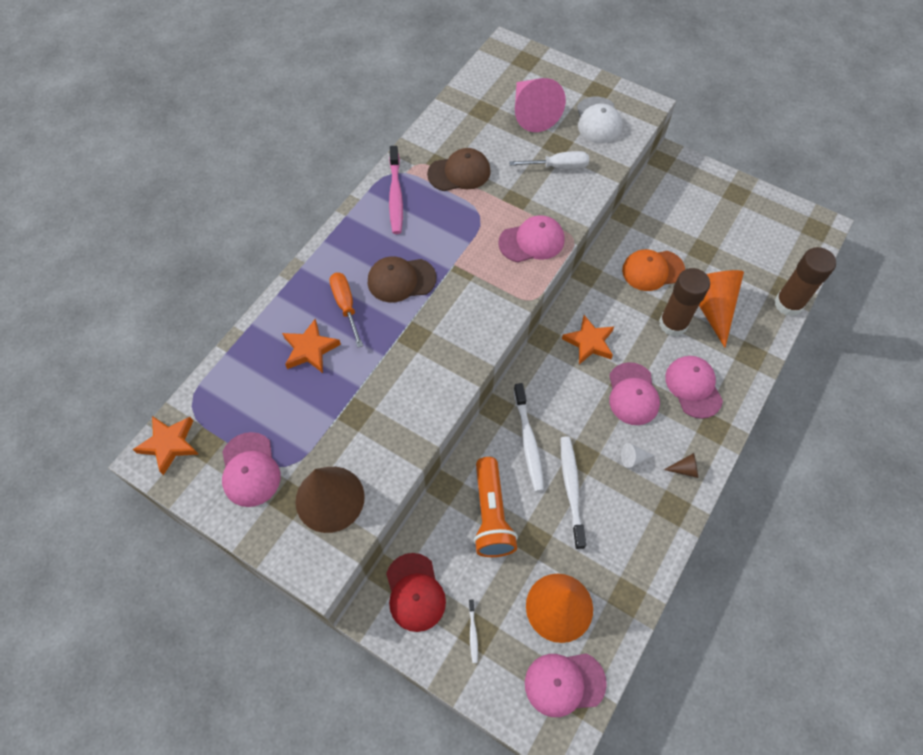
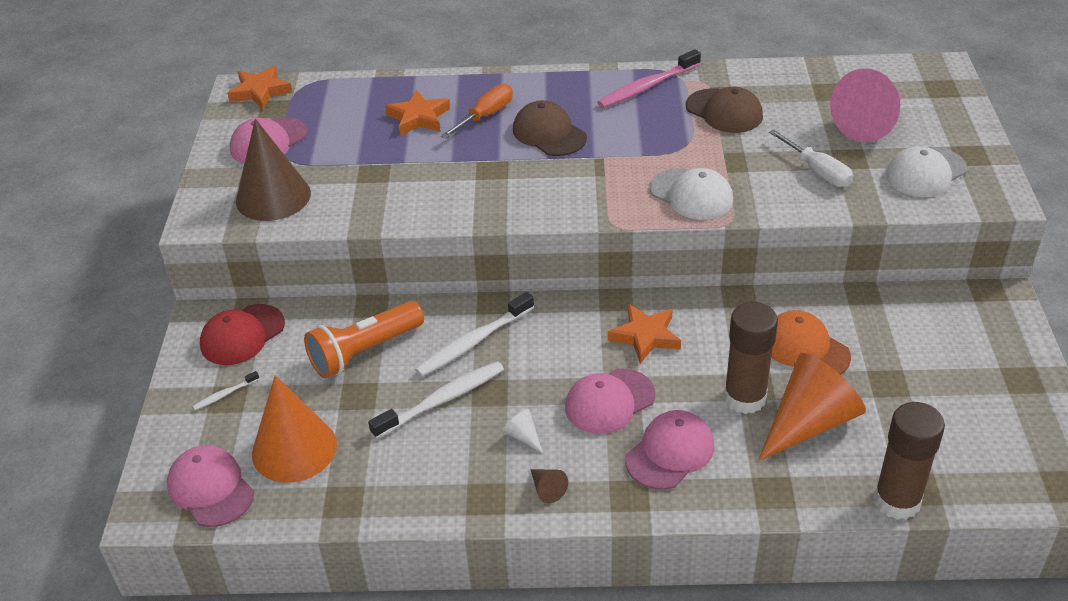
camera: 60 degrees right, 20 degrees down
pink cap [498,215,564,262] -> white cap [650,168,733,220]

